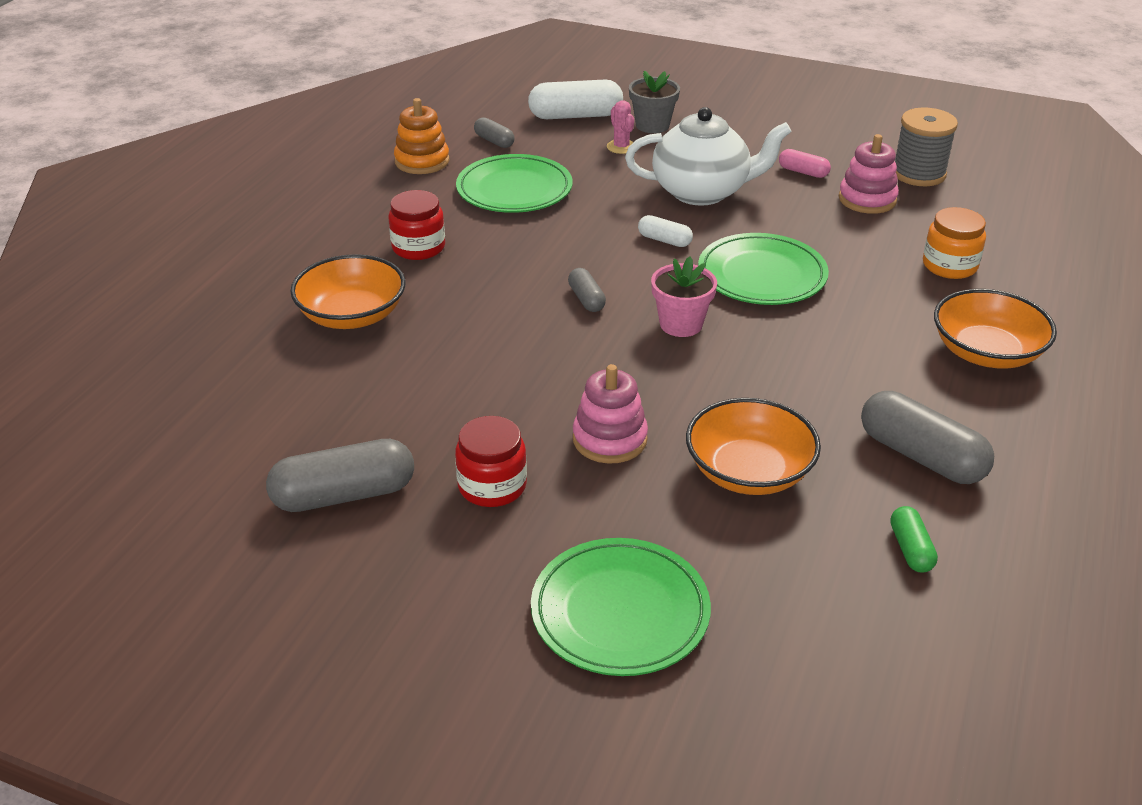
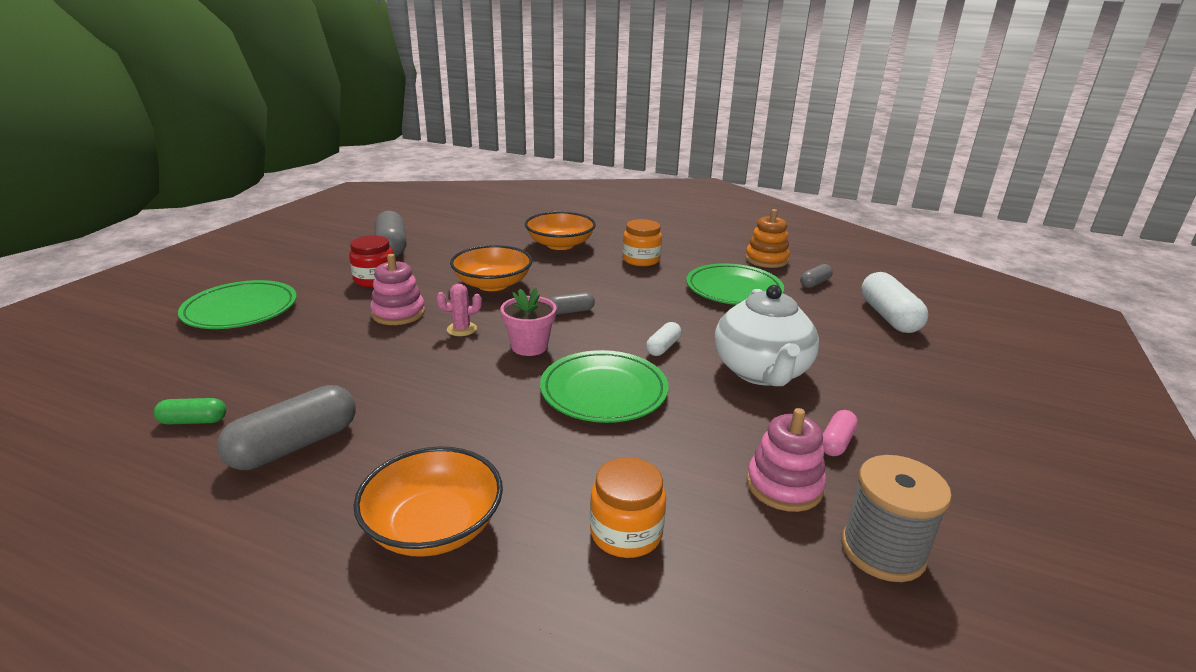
camera: 90 degrees right, 10 degrees down
red jar [389,190,445,260] -> orange jar [623,219,662,266]
pink cactus [607,100,634,154] -> pink cactus moved to [436,284,482,336]
grey flower pot [629,71,680,133] -> none
orange bowl [686,398,821,495] -> orange bowl moved to [450,245,533,291]

